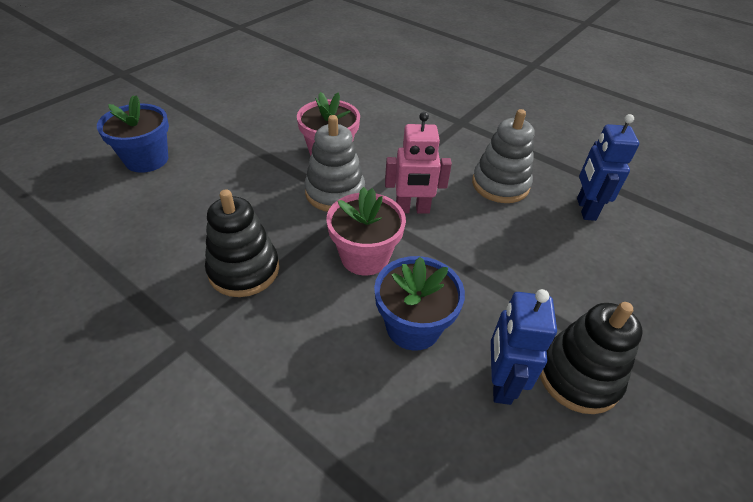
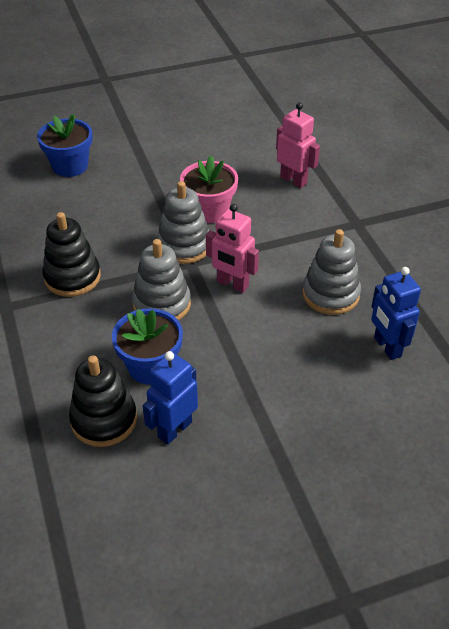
camera: 35 degrees right, 0 degrees up
pink flower pot [326,187,406,275] -> grey stacking toy [132,239,191,321]
black stacking toy [540,302,643,414] -> black stacking toy moved to [69,355,137,447]
blue robot [577,114,639,221] -> blue robot turned 60 degrees counterclockwise [371,267,421,360]
none -> pink robot [276,102,320,188]

